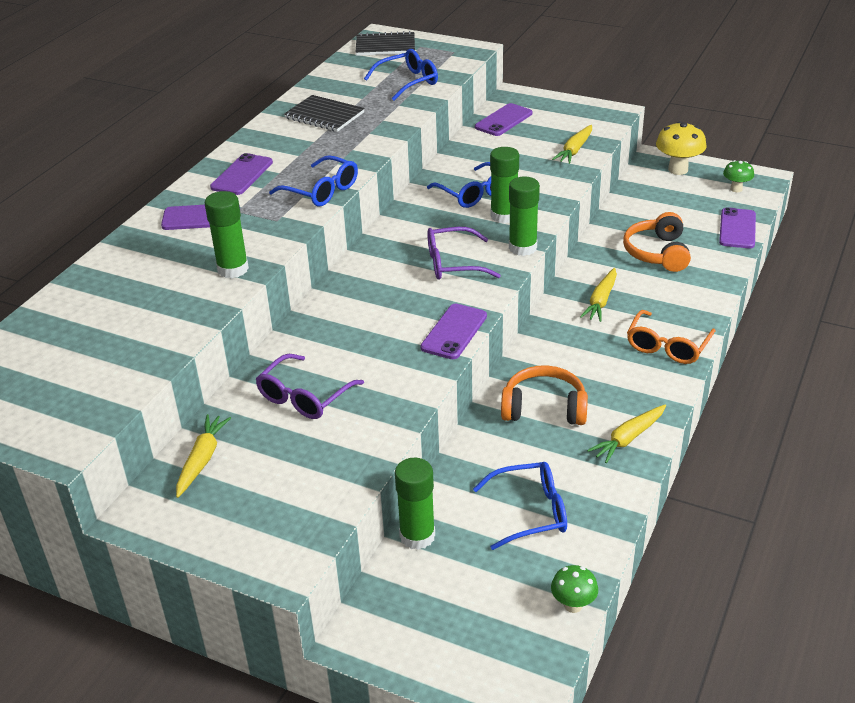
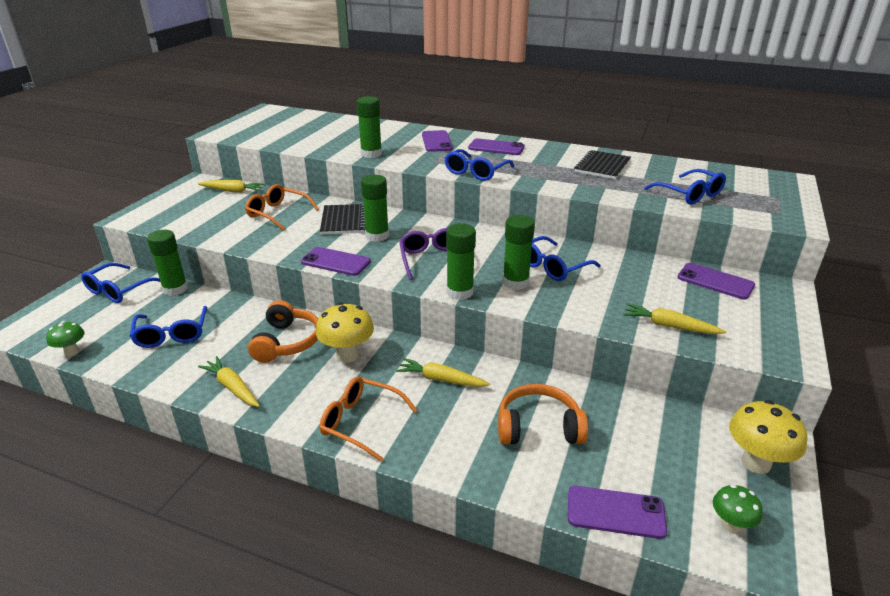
camera: 85 degrees right, 5 degrees down
purple glasses [256,354,364,419] -> orange glasses [245,184,319,231]
black notebook [356,31,415,56] -> black notebook moved to [320,204,366,234]
none -> blue glasses [81,263,160,303]
none -> yellow mushroom [316,303,374,363]
none -> green glue stick [361,175,389,242]

